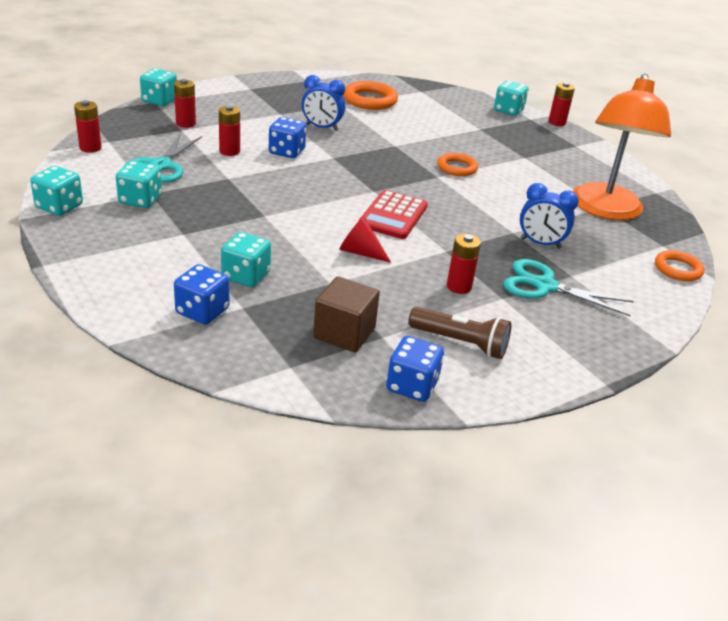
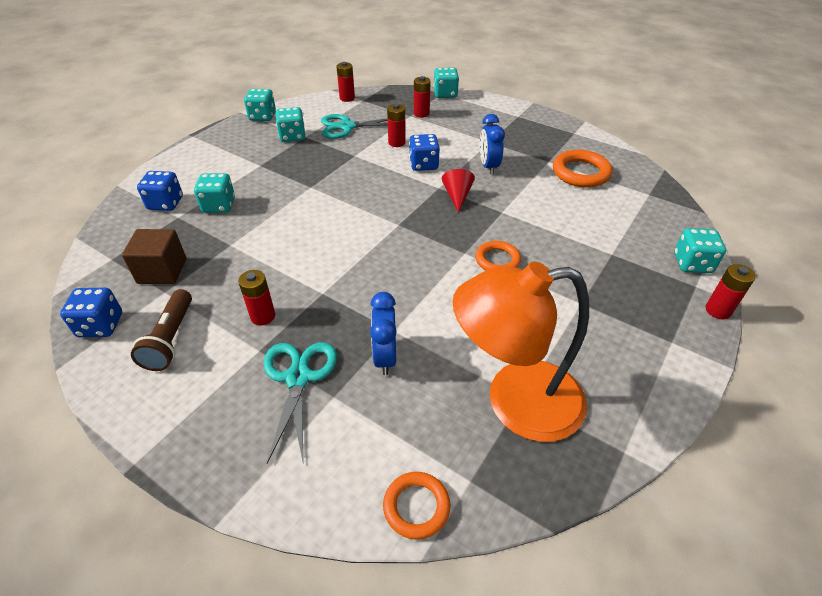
camera: 70 degrees right, 10 degrees up
red cone [339,217,391,263] -> red cone moved to [442,169,475,213]
red calculator [358,190,428,239] -> none

